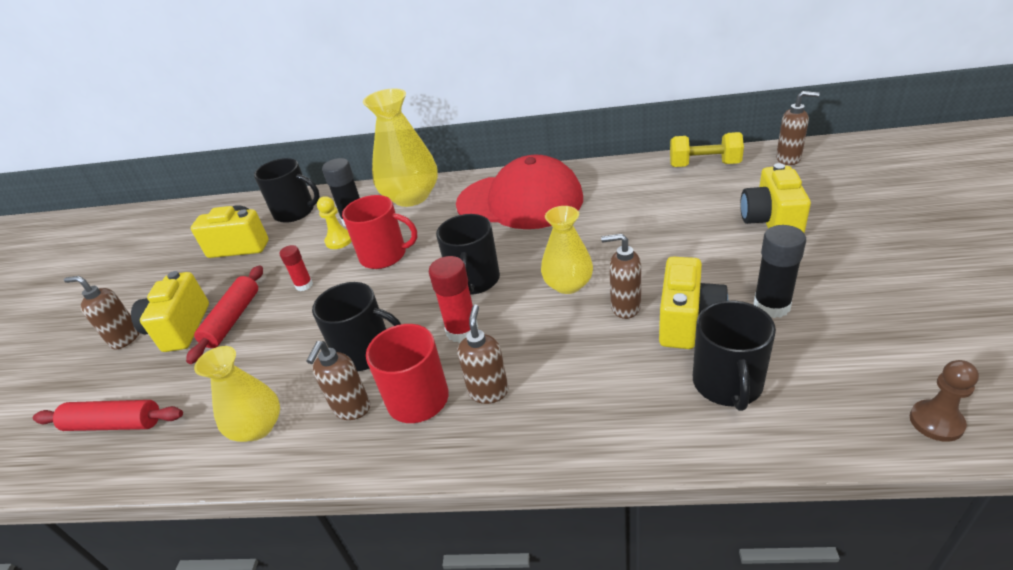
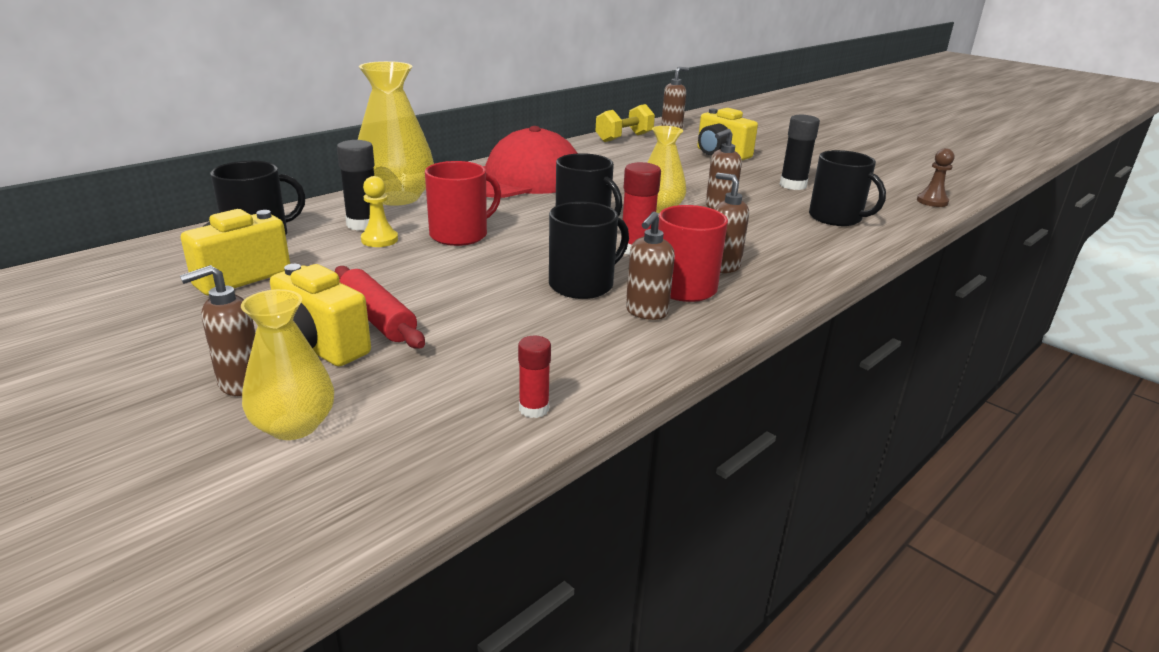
camera: 55 degrees left, 10 degrees down
red rolling pin [33,400,183,431] -> none
yellow vase [194,346,280,442] -> yellow vase moved to [241,289,334,440]
red glue stick [280,245,313,291] -> red glue stick moved to [518,336,551,418]
brown soap dispenser [306,341,370,420] -> brown soap dispenser turned 60 degrees clockwise [626,212,675,320]
yellow camera [659,257,728,349] -> none

